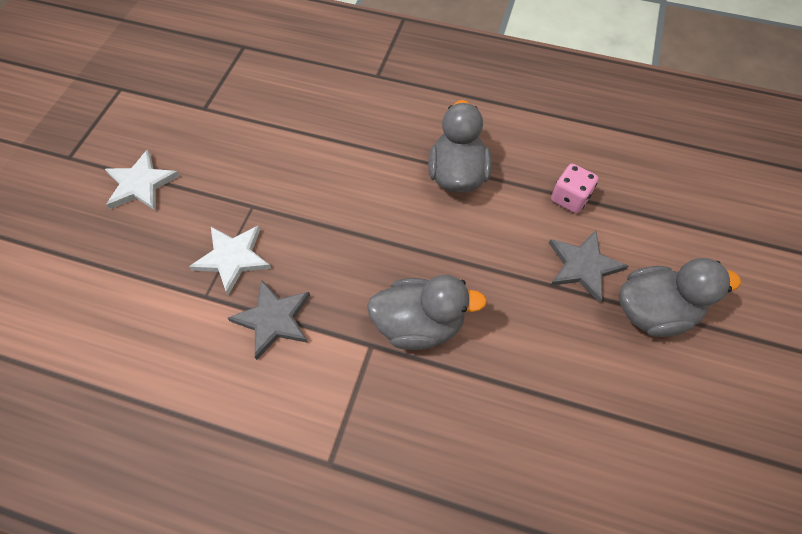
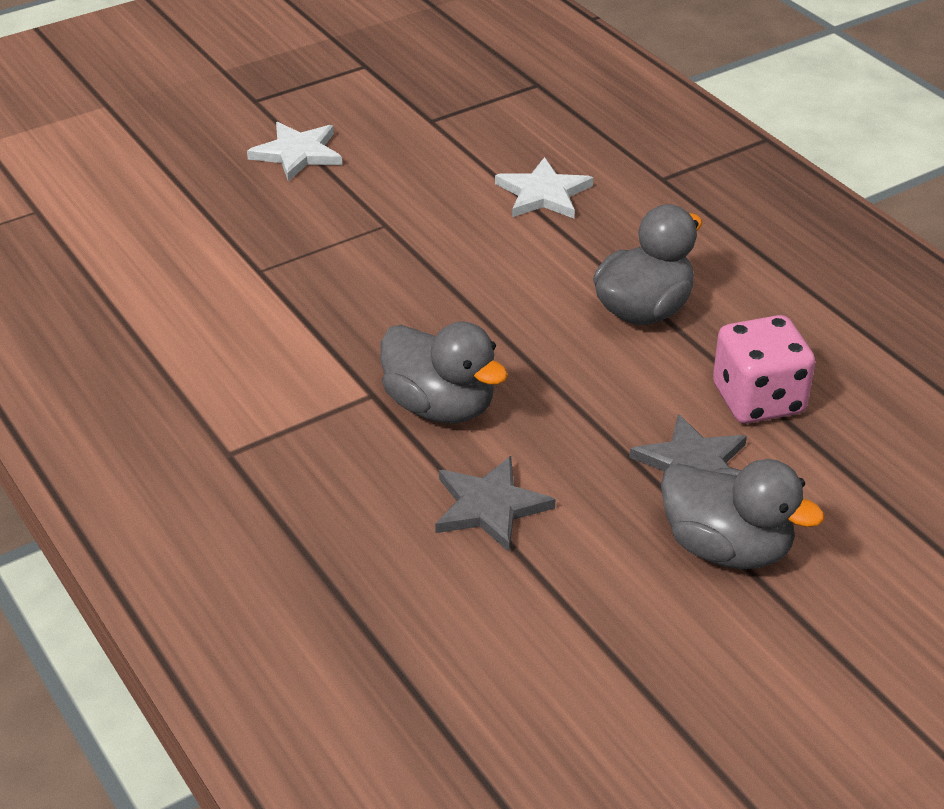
camera: 40 degrees right, 20 degrees down
white star [189,225,271,295] -> white star moved to [495,157,593,218]
grey star [228,280,310,360] -> grey star moved to [435,456,555,552]
pink dice [551,164,598,213] -> pink dice [713,315,815,424], size x1.54

